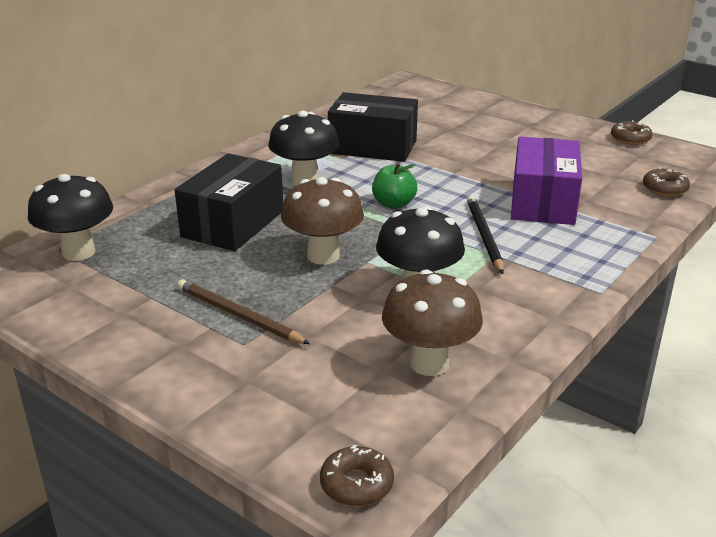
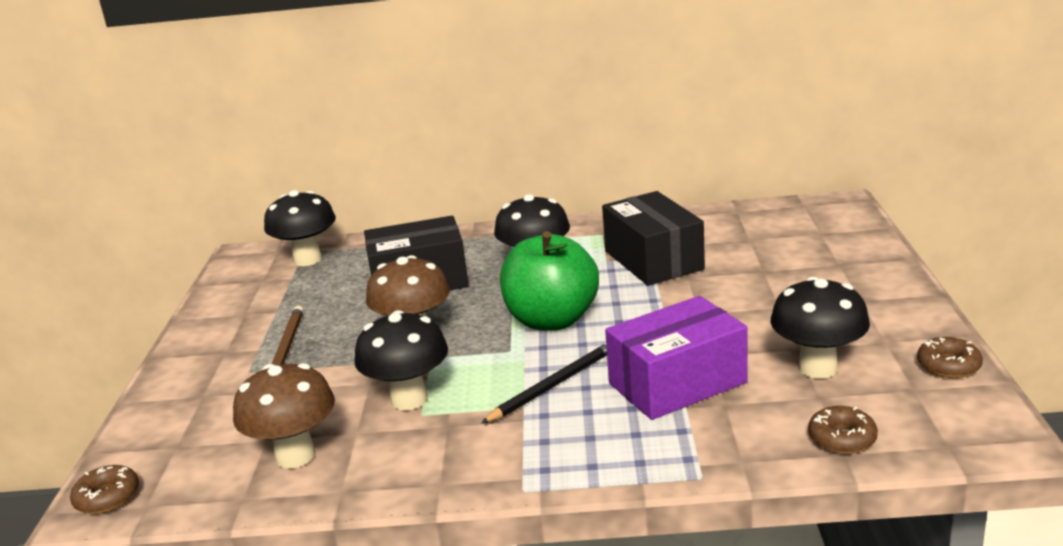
camera: 55 degrees right, 5 degrees down
green apple [372,163,417,209] -> green apple [500,231,599,331], size x1.94
none -> black mushroom [770,277,870,379]

